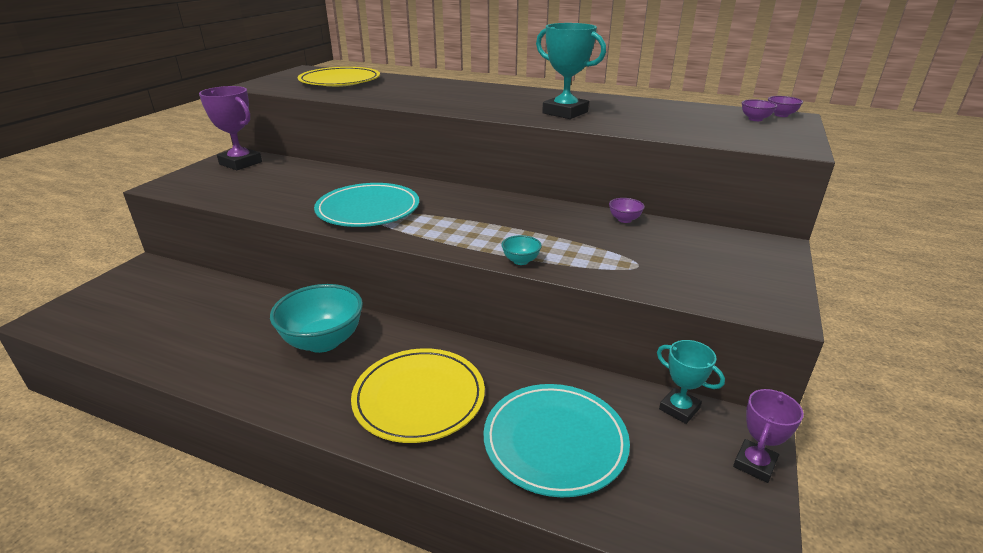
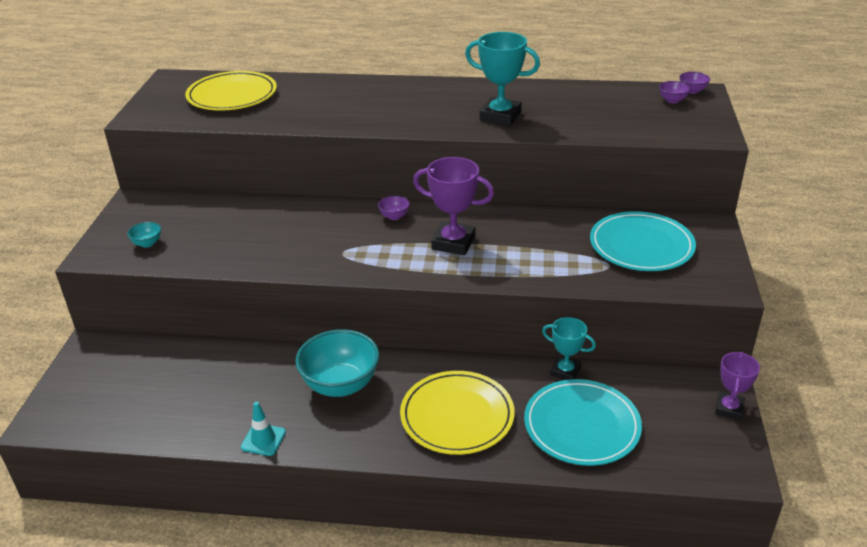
camera: 15 degrees left, 5 degrees up
purple trophy [199,86,262,170] -> purple trophy moved to [413,157,494,255]
turquoise plate [314,183,419,227] -> turquoise plate moved to [590,211,696,271]
turquoise bowl [501,235,542,265] -> turquoise bowl moved to [127,222,161,248]
purple bowl [609,198,645,223] -> purple bowl moved to [378,196,410,220]
turquoise trophy [657,340,725,424] -> turquoise trophy moved to [542,317,596,380]
none -> turquoise traffic cone [241,402,286,456]

